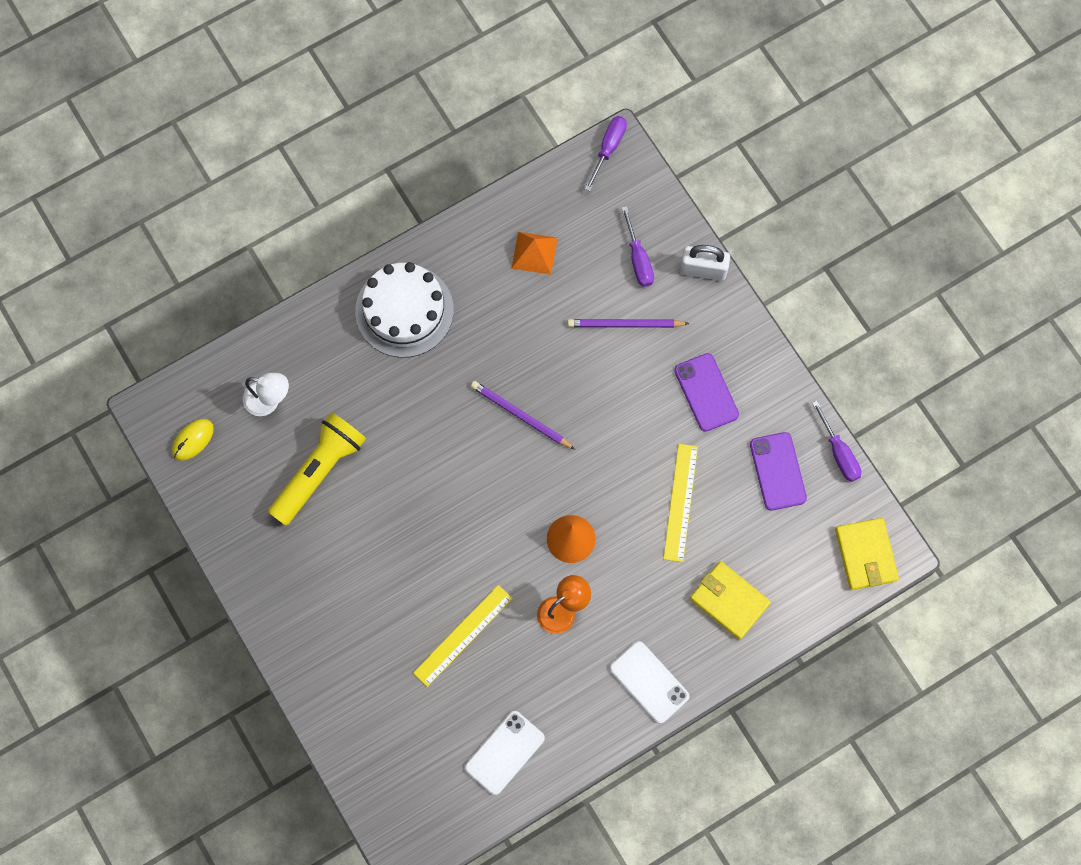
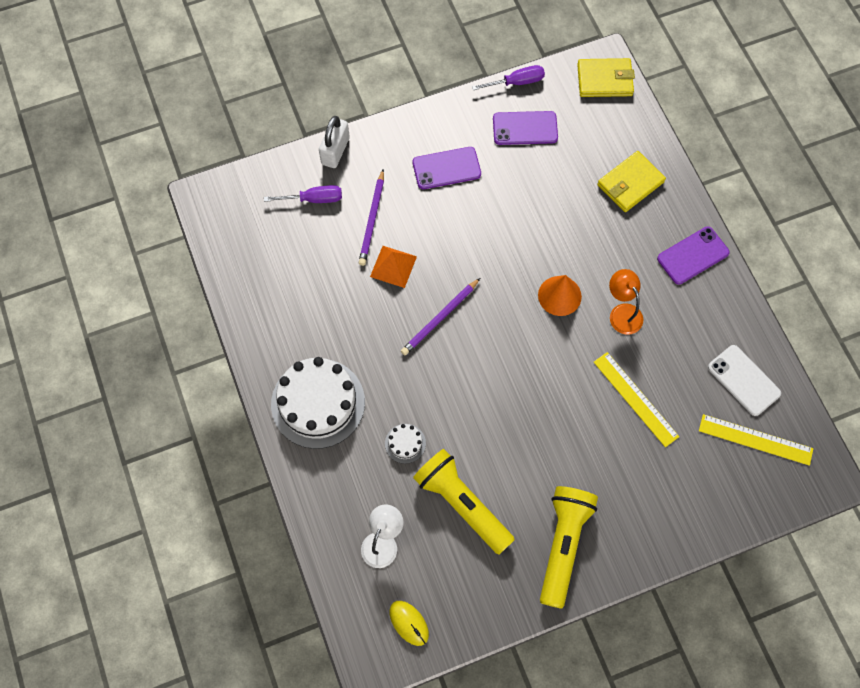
camera: 80 degrees left, 5 degrees down
orange pyramid [512,232,557,275] -> orange pyramid moved to [370,246,417,288]
purple screwdriver [585,116,627,191] -> none
white phone [610,641,689,724] -> purple phone [657,227,730,285]
yellow ruler [663,444,698,562] -> yellow ruler moved to [699,414,814,466]
none -> white cake [385,424,426,464]
none -> yellow flashlight [540,486,598,609]

